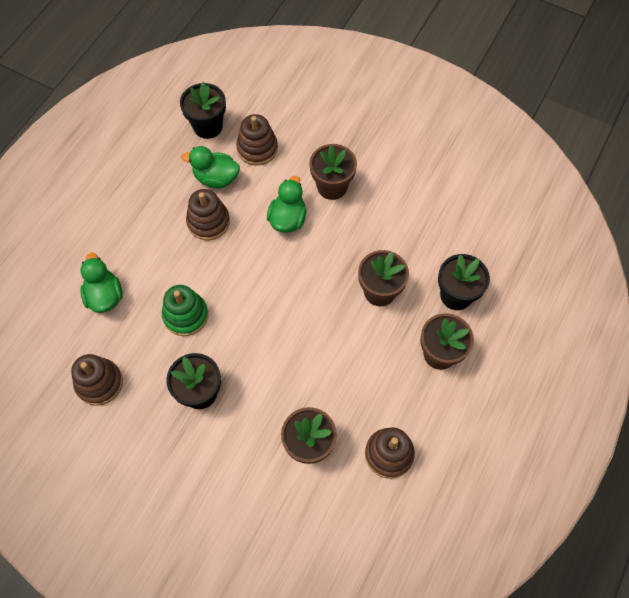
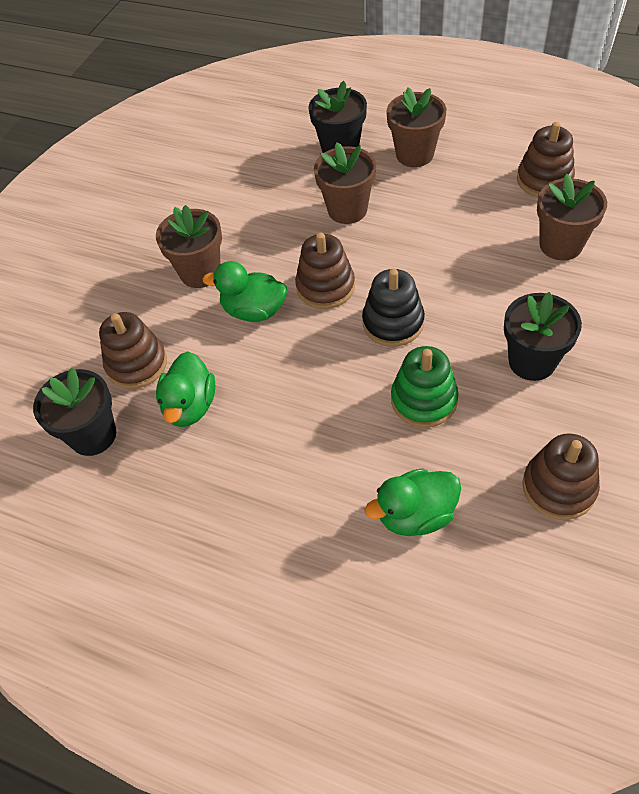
camera: 90 degrees left, 10 degrees down
brown stacking toy [186,189,230,240] -> brown stacking toy moved to [295,232,355,309]
none -> black stacking toy [362,269,425,347]

